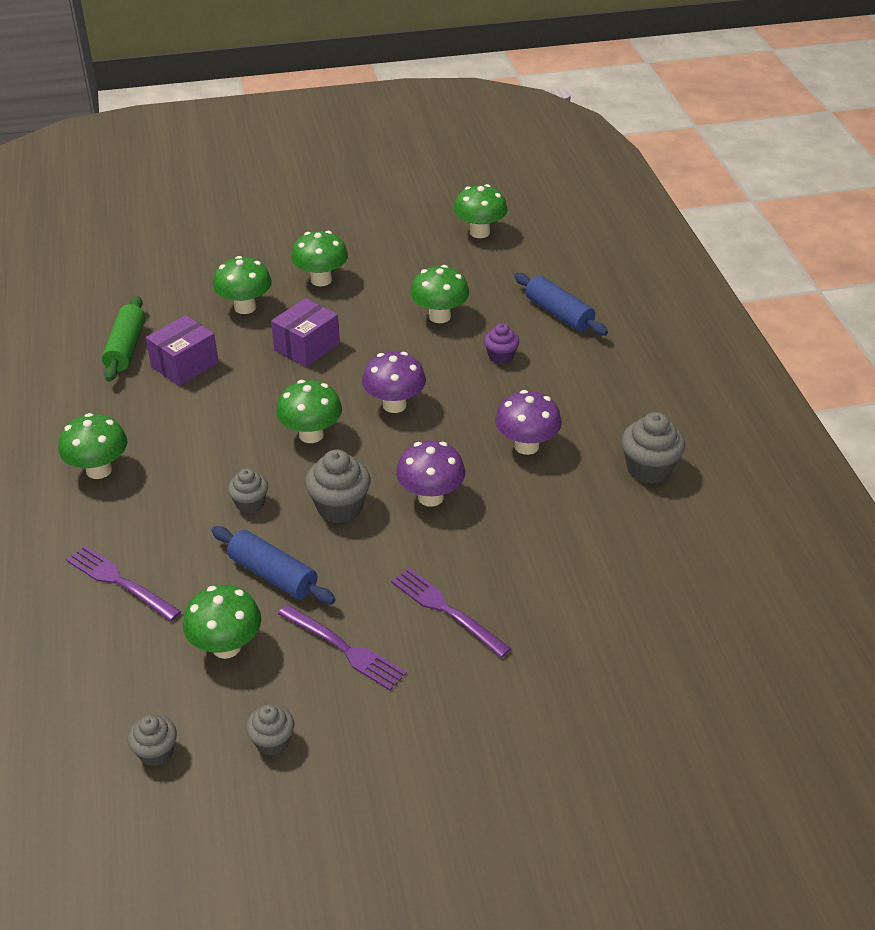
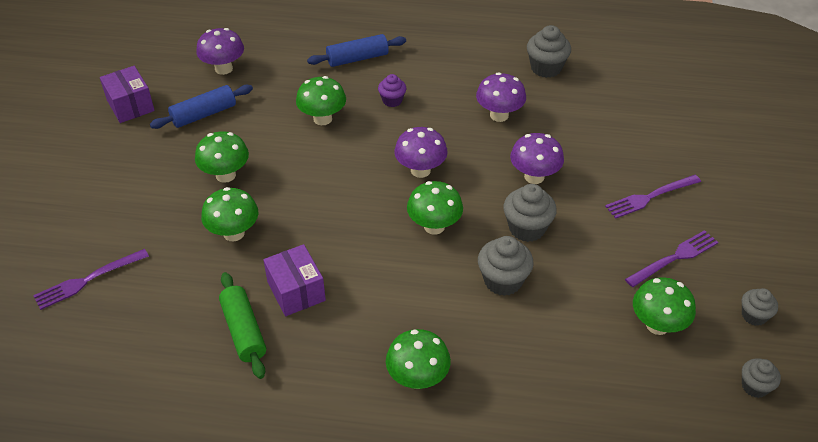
camera: 70 degrees left, 5 degrees up
purple fork [66,545,181,621] -> purple fork moved to [33,249,149,310]
green rolling pin [102,296,145,382] -> green rolling pin turned 45 degrees clockwise [219,272,266,379]
blue rolling pin [211,526,336,604] -> blue rolling pin moved to [150,85,253,129]
grey cupcake [228,468,268,514] -> grey cupcake [478,236,534,296], size x1.61
purple box [271,298,340,367] -> purple box moved to [100,66,155,123]
green mushroom [453,184,508,238] -> purple mushroom [196,28,244,75]

